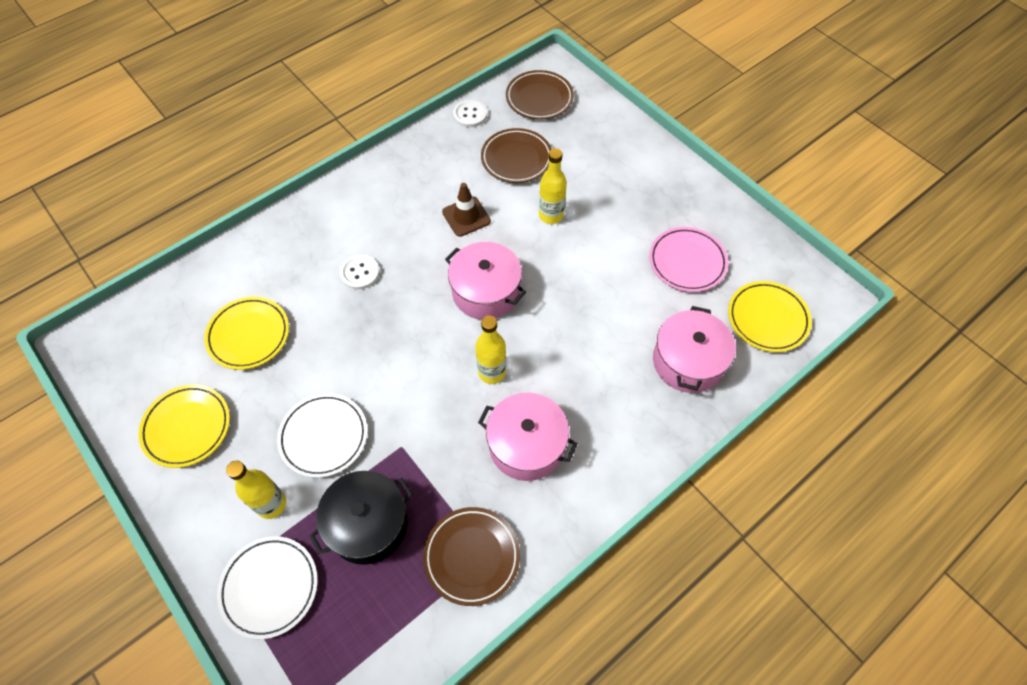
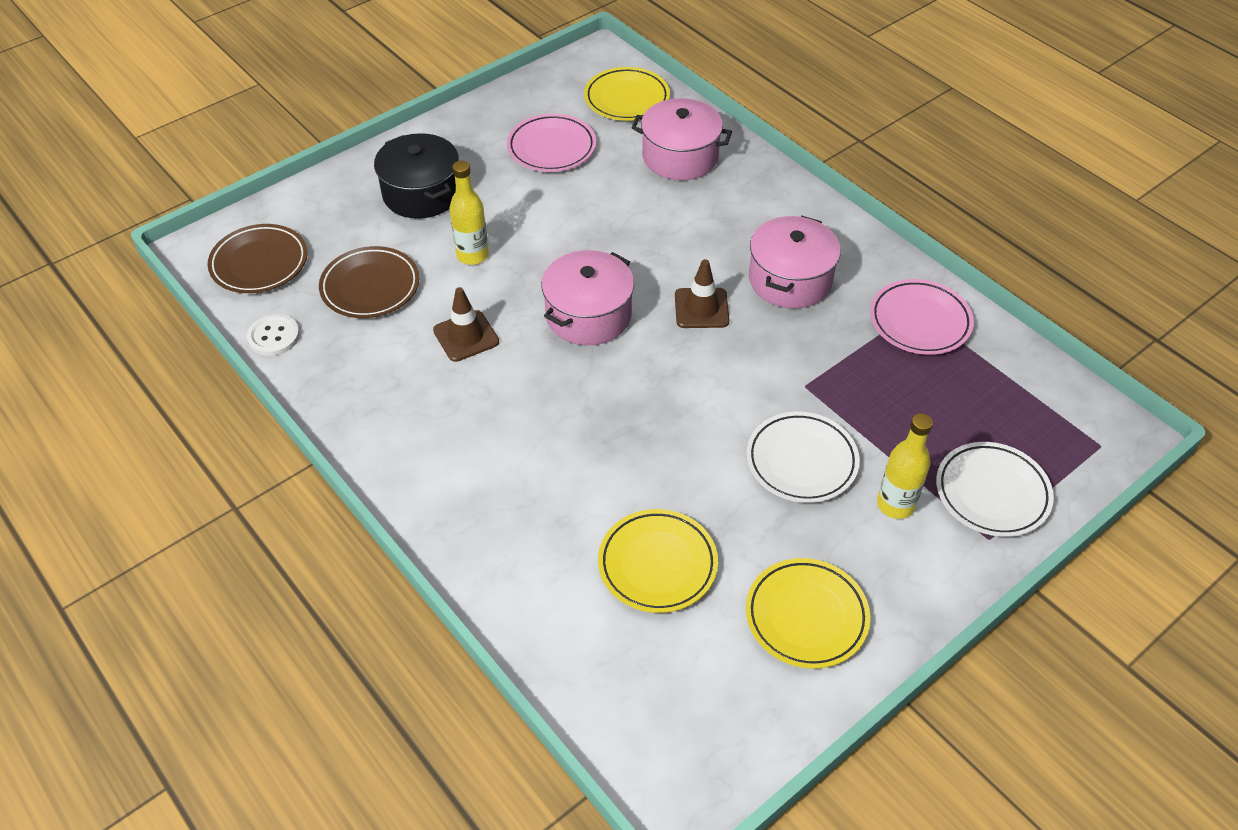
camera: 90 degrees left, 10 degrees down
black pot [309,471,413,565] -> black pot moved to [374,133,459,219]
white button [340,255,380,290] -> none
brown plate [423,507,520,606] -> pink plate [870,279,974,355]
yellow bottle [475,316,506,384] -> brown traffic cone [675,259,729,328]

